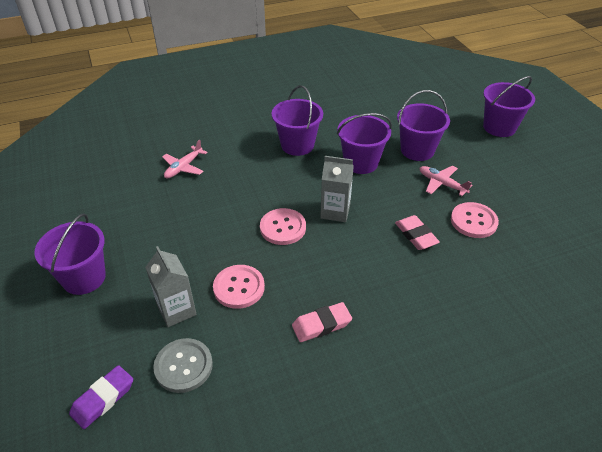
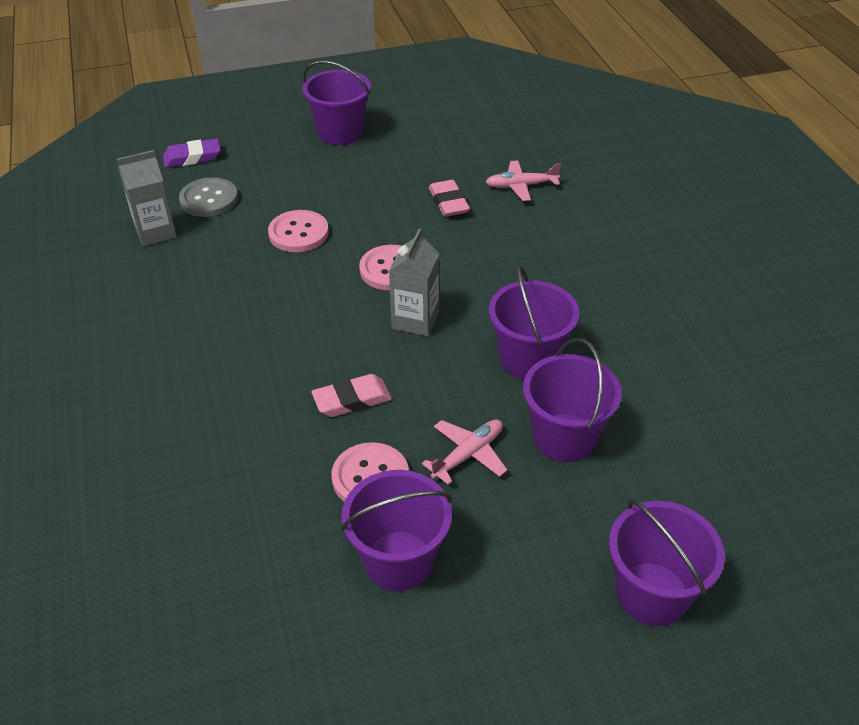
camera: 95 degrees right, 0 degrees up
purple eraser [69,365,133,429] -> purple eraser turned 60 degrees counterclockwise [163,138,221,168]
grey carton [145,246,197,327] -> grey carton moved to [117,150,177,246]
pink plane [162,140,208,179] -> pink plane turned 45 degrees counterclockwise [486,160,561,201]
purple bucket [272,85,323,156] -> purple bucket moved to [341,470,452,591]
pink eraser [292,302,352,342] -> pink eraser moved to [429,180,470,217]

